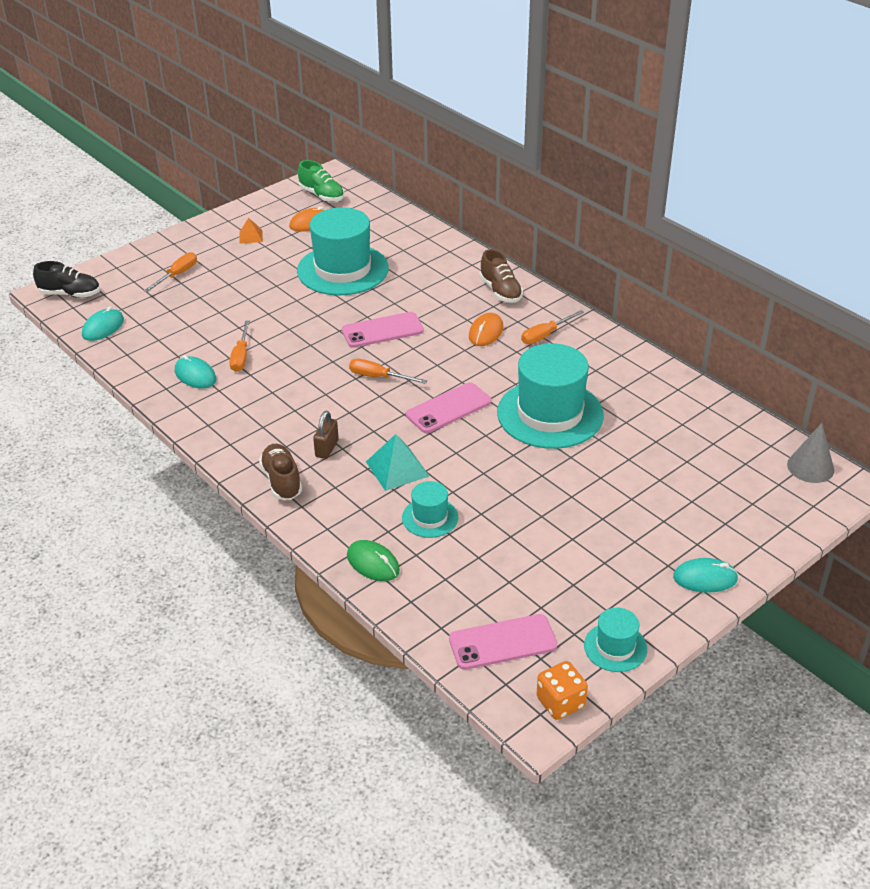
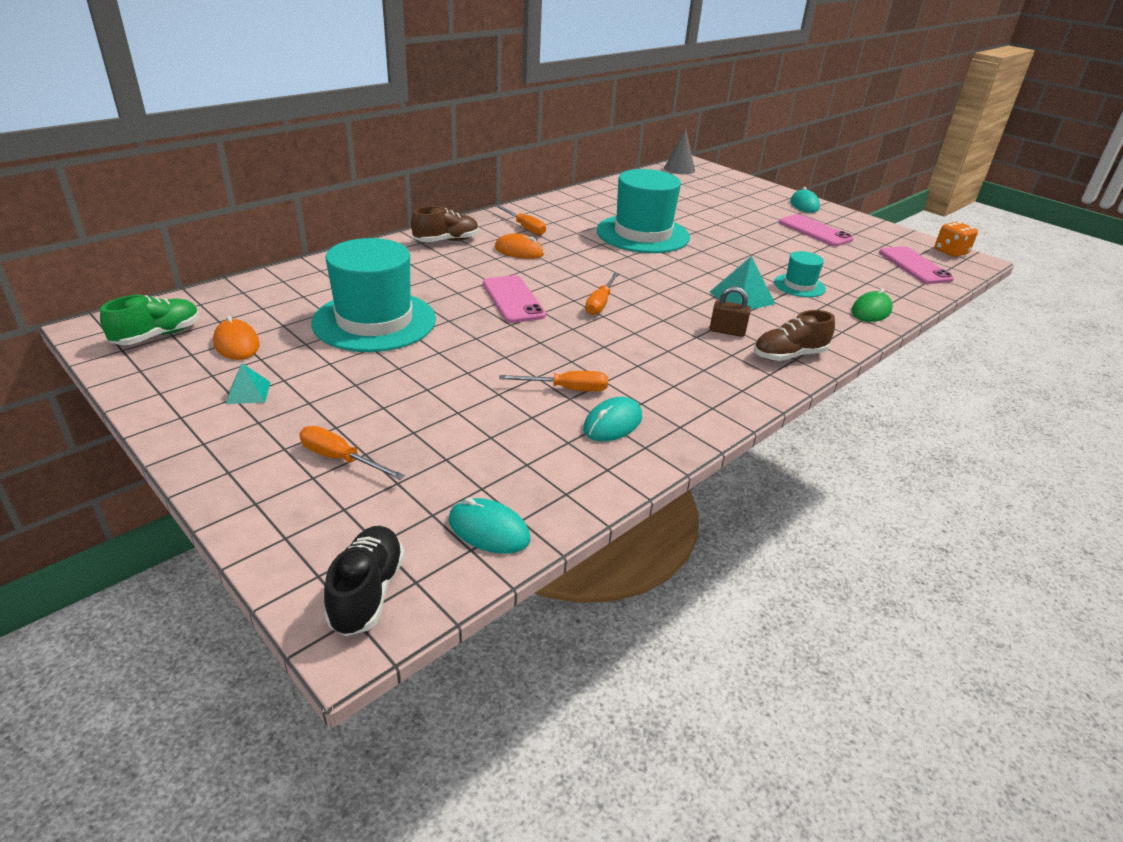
camera: 95 degrees left, 5 degrees down
orange pyramid [240,218,263,244] -> turquoise pyramid [226,363,271,404]
pink phone [406,382,491,433] -> pink phone moved to [779,214,854,246]
turquoise hat [584,608,647,672] -> none

